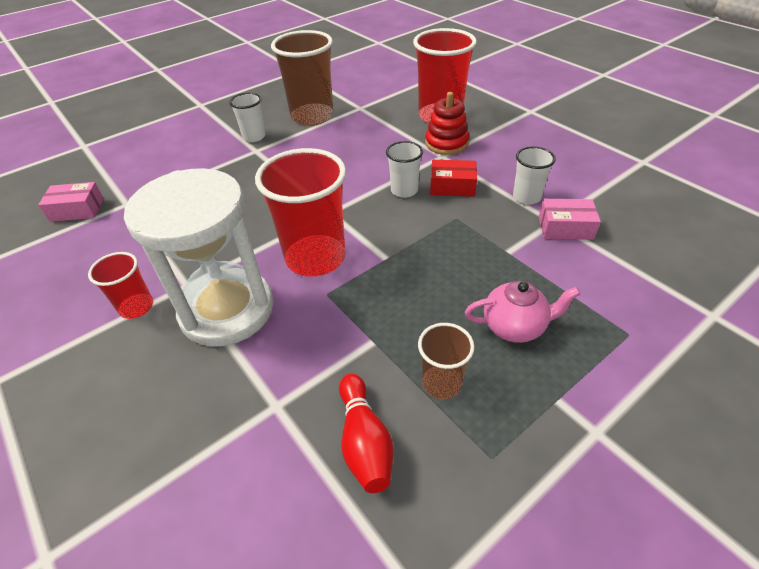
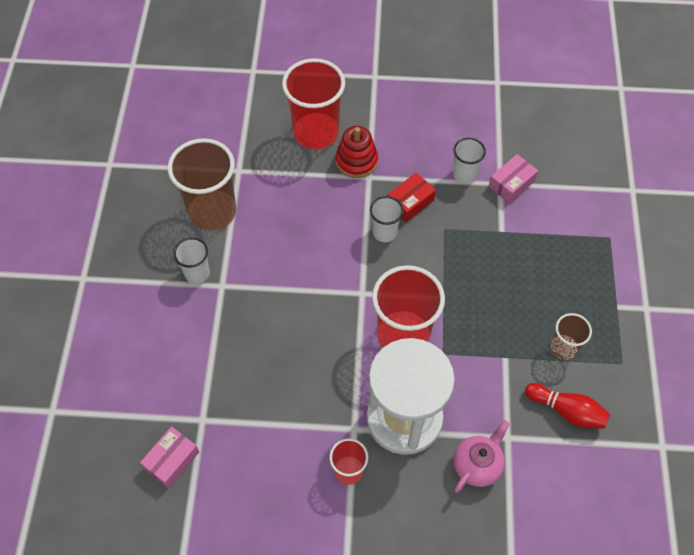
camera: 50 degrees left, 15 degrees up
pink teapot [465,281,581,343] -> pink teapot moved to [454,420,510,493]

